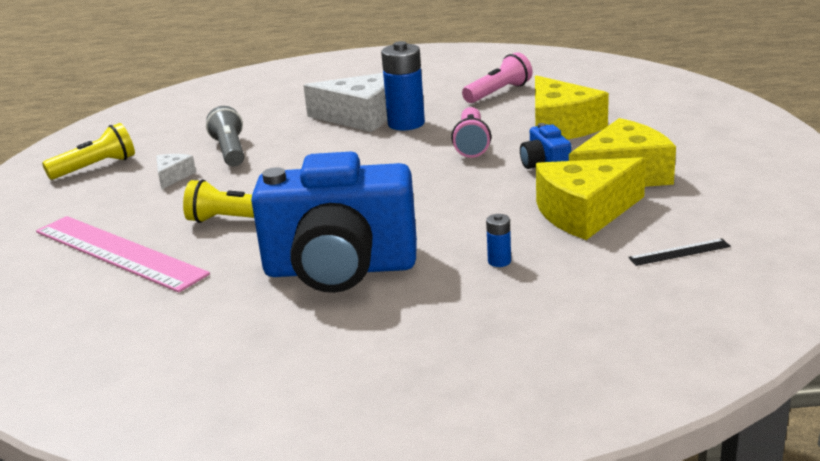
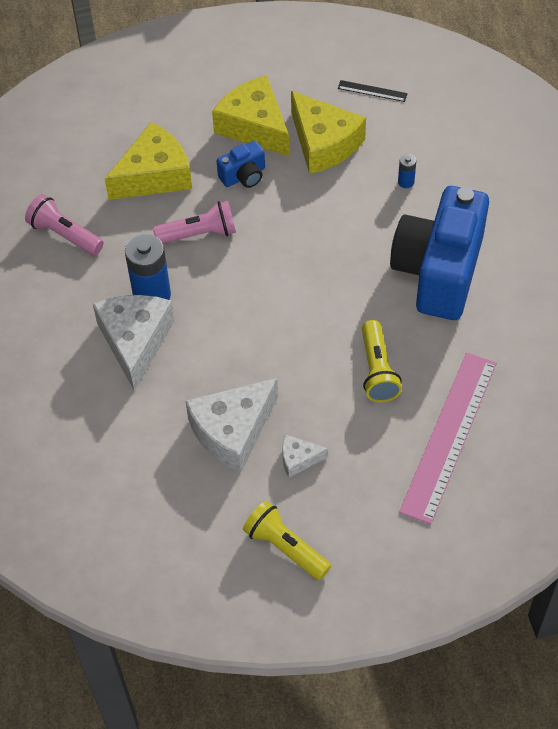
camera: 105 degrees left, 30 degrees up
grey flashlight [206,106,244,167] -> white cheese [186,378,278,473]
blue camera [251,152,417,293] -> blue camera turned 150 degrees counterclockwise [390,186,489,320]
black ruler [628,238,731,266] -> black ruler turned 45 degrees counterclockwise [338,80,408,102]

